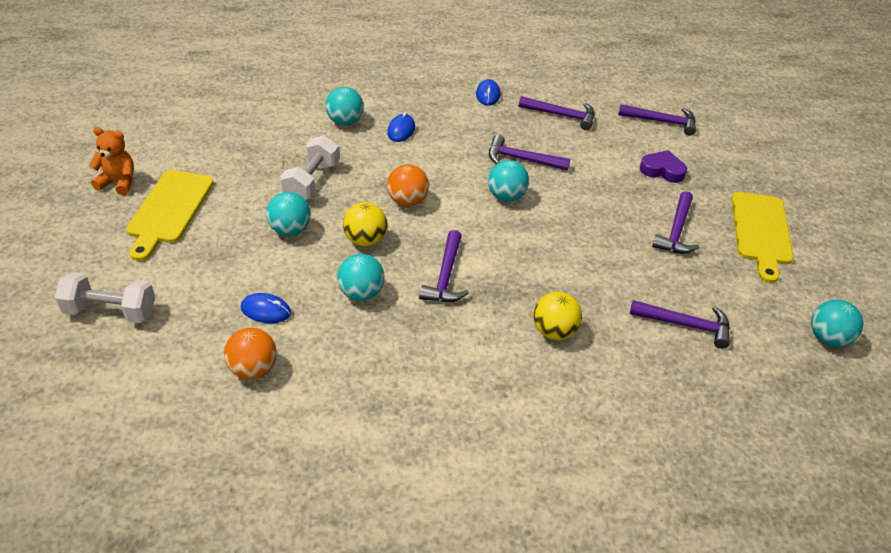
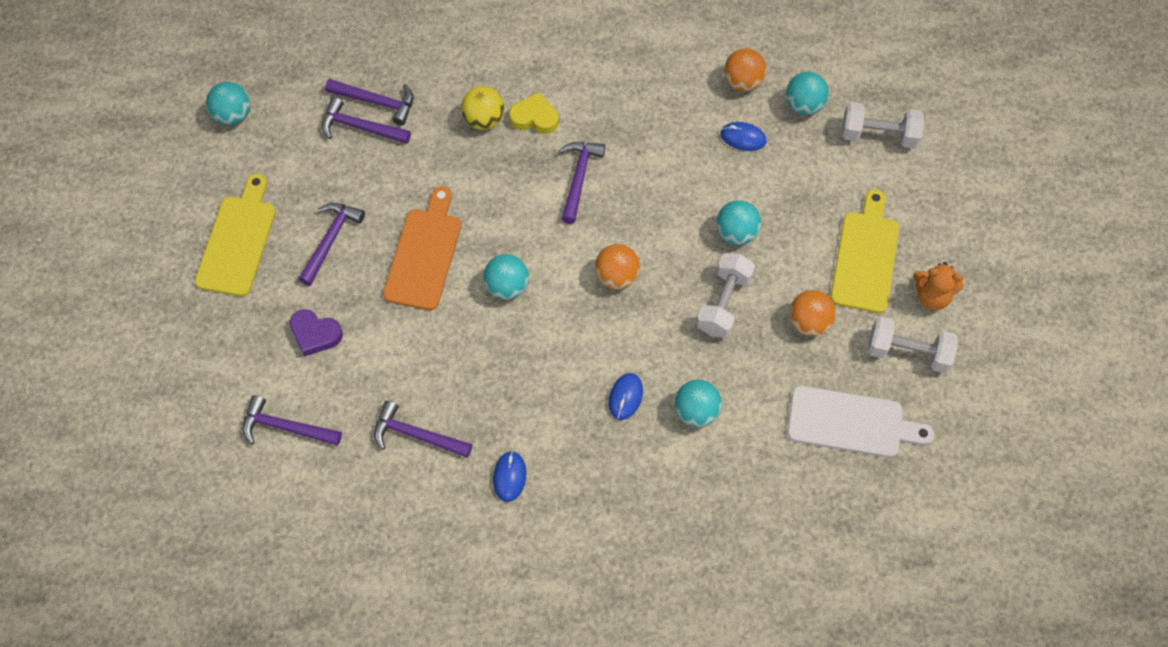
camera: 175 degrees left, 20 degrees up
turquoise ball [338,254,385,301] -> turquoise ball moved to [786,72,829,115]
yellow ball [343,202,387,246] -> none
purple hammer [489,135,570,171] -> purple hammer moved to [325,79,413,125]
none -> orange cutting board [383,186,461,310]
none -> yellow heart [509,92,558,134]
none -> white cutting board [787,386,934,458]
none -> orange ball [789,290,836,336]
none -> white dumbbell [868,316,958,373]

